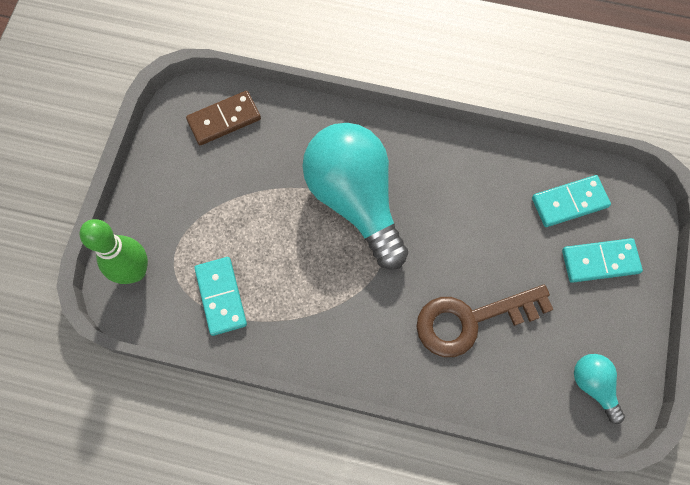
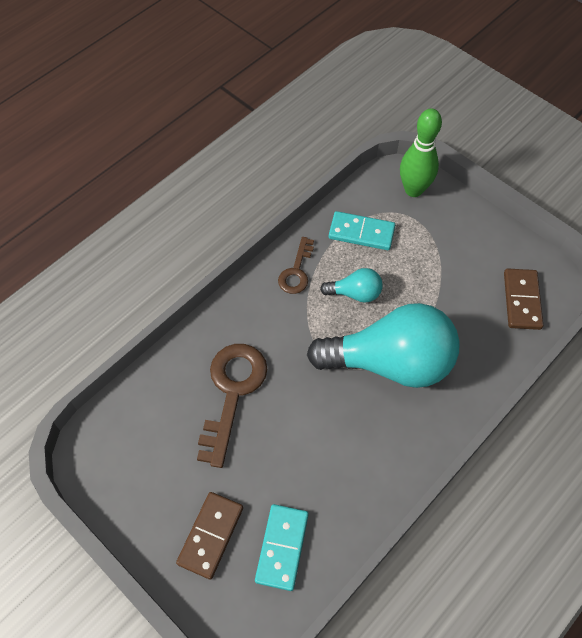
camera: 120 degrees right, 10 degrees down
turquoise domino [562,238,643,283] -> brown domino [176,492,243,580]
turquoise light bulb [574,354,625,424] -> turquoise light bulb moved to [320,268,383,303]
none -> brown key [278,237,314,294]

